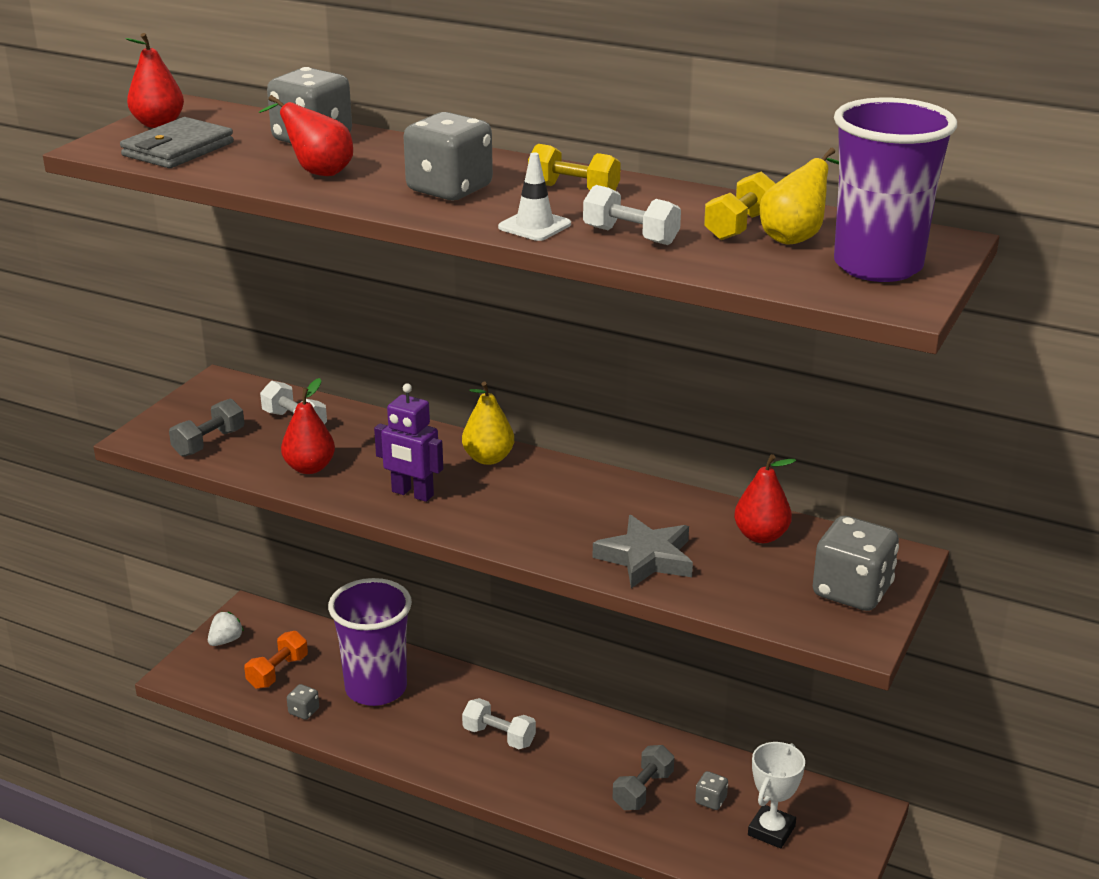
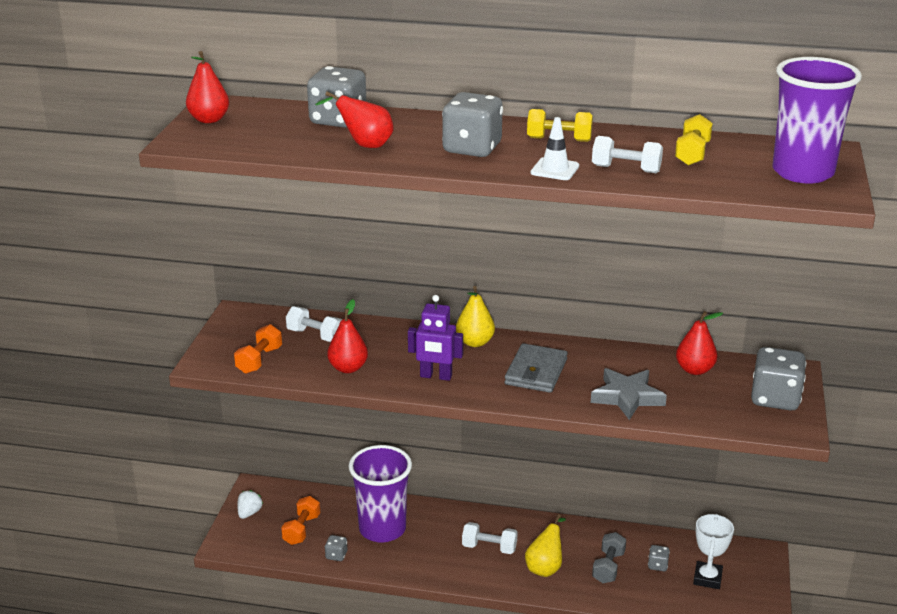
camera: 15 degrees left, 0 degrees up
grey wallet [120,117,234,168] -> grey wallet moved to [505,343,568,393]
grey dumbbell [169,399,245,457] -> orange dumbbell [234,324,282,374]
yellow pear [760,148,839,245] -> yellow pear moved to [525,514,566,577]

